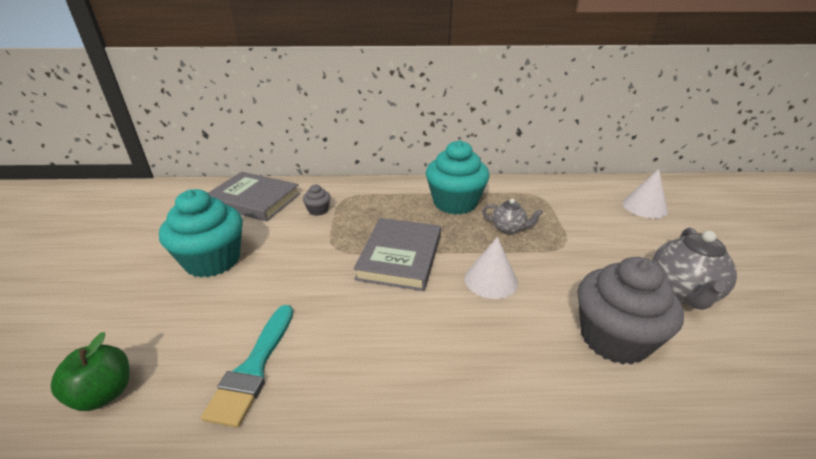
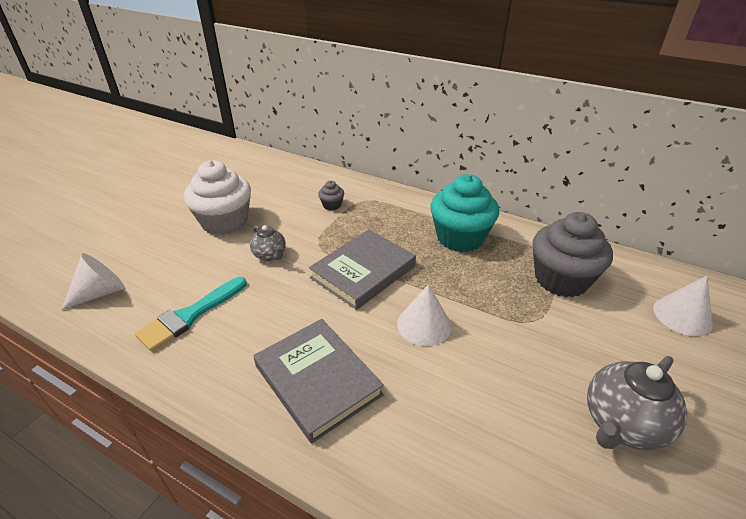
camera: 30 degrees right, 5 degrees up
green apple [51,332,130,411] -> white cone [62,253,125,310]
turquoise cupcake [159,189,243,278] -> white cupcake [184,160,251,235]
grey book [208,172,300,222] -> grey book moved to [253,319,384,443]
grey teapot [482,198,543,234] -> grey teapot moved to [250,225,286,261]
grey cupcake [577,257,684,365] -> grey cupcake moved to [532,212,613,297]

